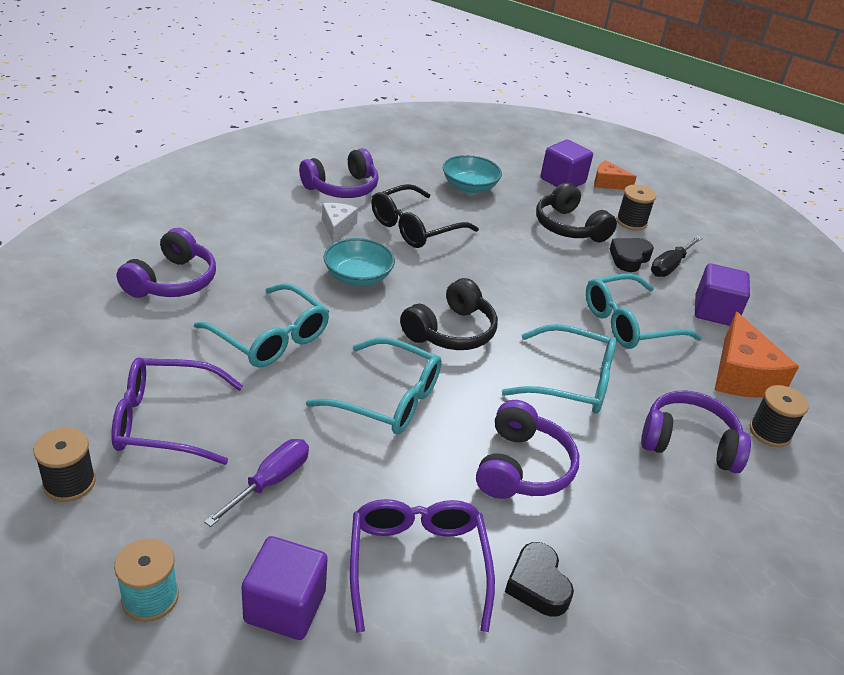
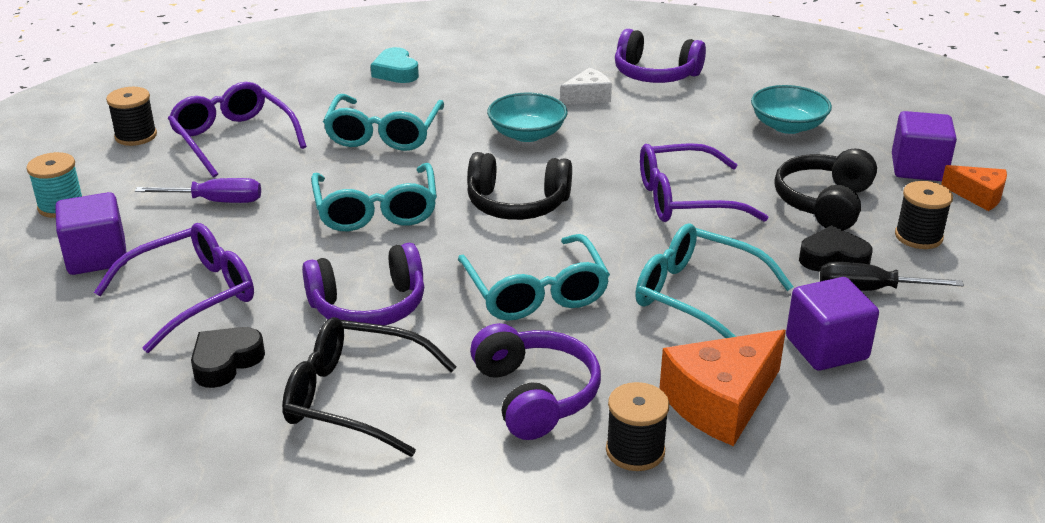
camera: 60 degrees right, 5 degrees down
purple headphones [117,228,216,298] -> turquoise heart [371,47,419,83]
black glasses [372,184,479,248] -> black glasses moved to [282,317,457,457]
orange cheese [594,160,637,190] -> orange cheese turned 135 degrees clockwise [941,165,1007,211]
none -> purple glasses [640,143,768,222]

